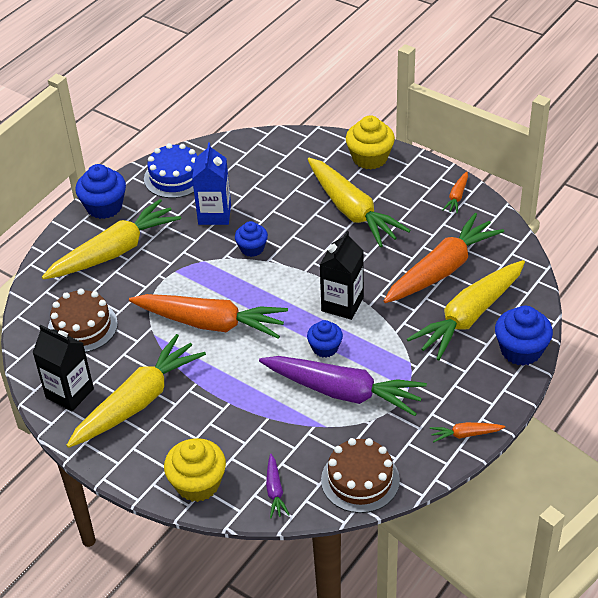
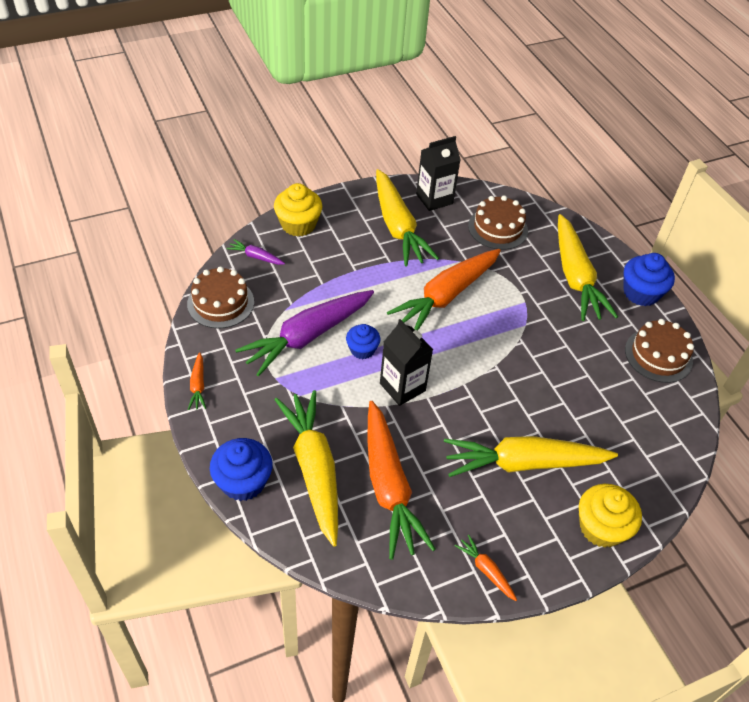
camera: 115 degrees right, 5 degrees up
blue cake [144,143,197,198] -> brown cake [625,319,694,383]
blue carton [192,142,231,225] -> none
blue cupcake [235,221,268,257] -> none
orange carrot [430,422,505,442] -> orange carrot turned 150 degrees clockwise [188,352,206,410]

